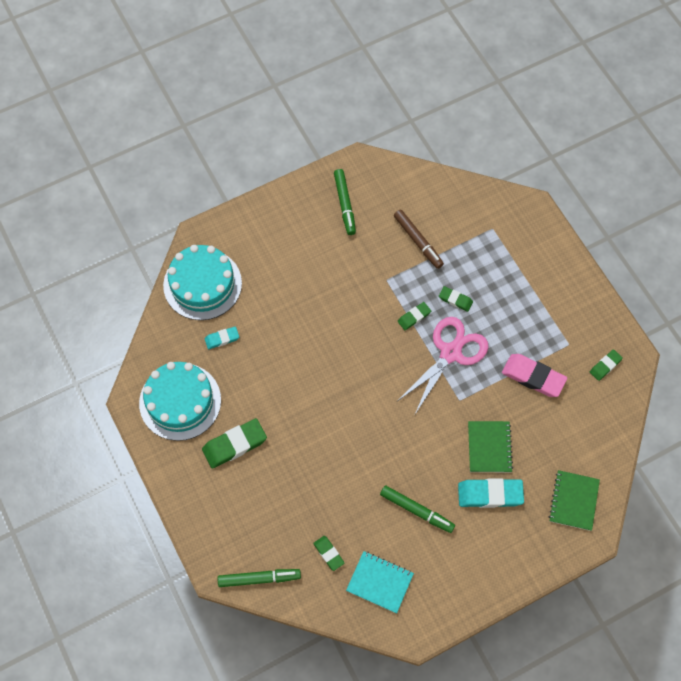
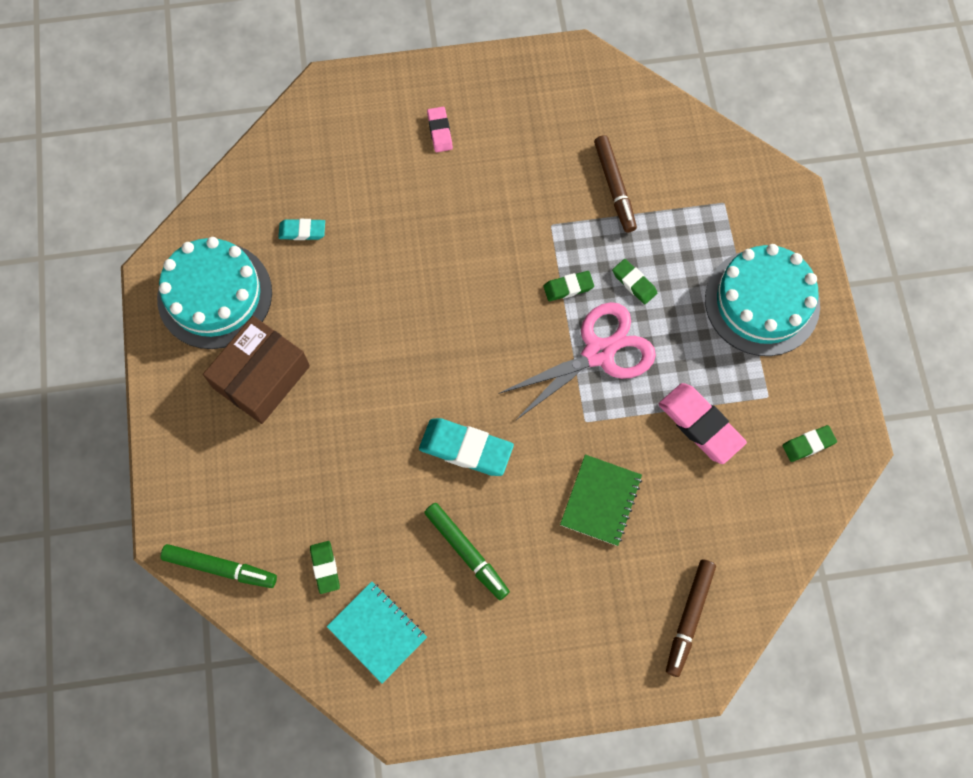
camera: 20 degrees right, 5 degrees up
turquoise cake [163,245,242,320] -> turquoise cake moved to [705,244,820,356]
green eraser [202,418,267,469] -> brown box [203,316,310,424]
green marker [334,169,356,235] -> none
turquoise eraser [458,478,524,508] -> turquoise eraser moved to [419,418,514,476]
green notebook [549,470,600,531] -> brown marker [666,560,716,677]
none -> pink eraser [427,107,453,152]

